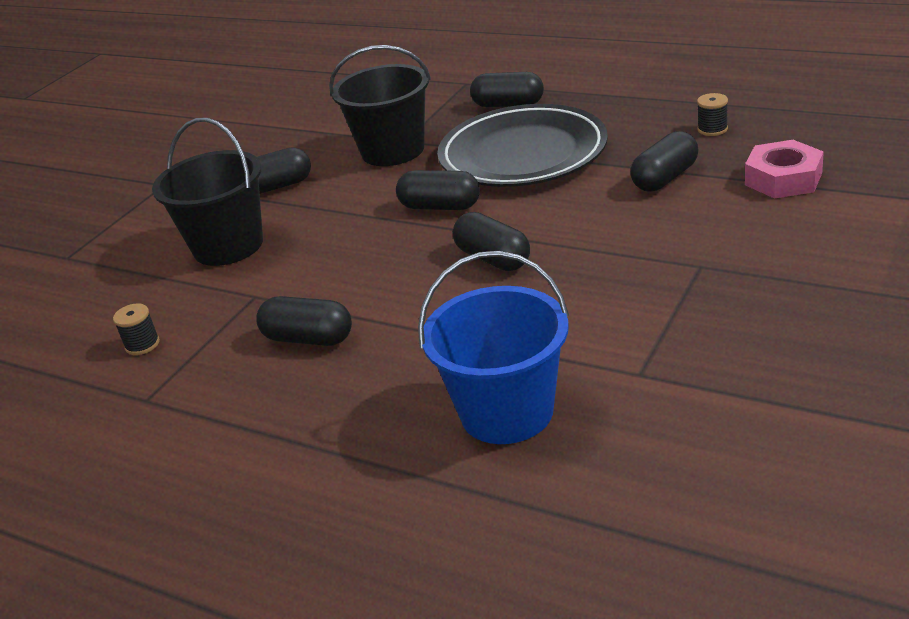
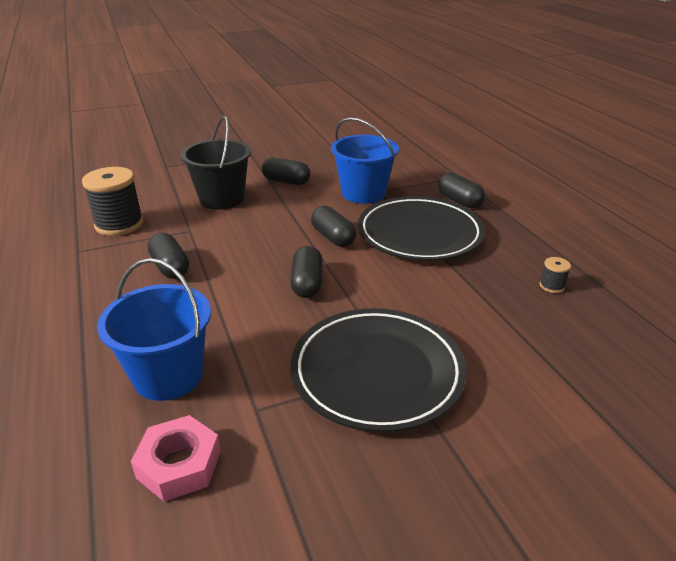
camera: 35 degrees right, 0 degrees up
black spool [113,304,160,355] -> black spool [82,167,144,236], size x2.24
black bucket [329,45,431,166] -> blue bucket [331,117,399,204]
black capsule [630,131,699,192] -> none
pink nut [745,140,824,199] -> pink nut moved to [131,415,221,502]
none -> black plate [291,308,467,432]

